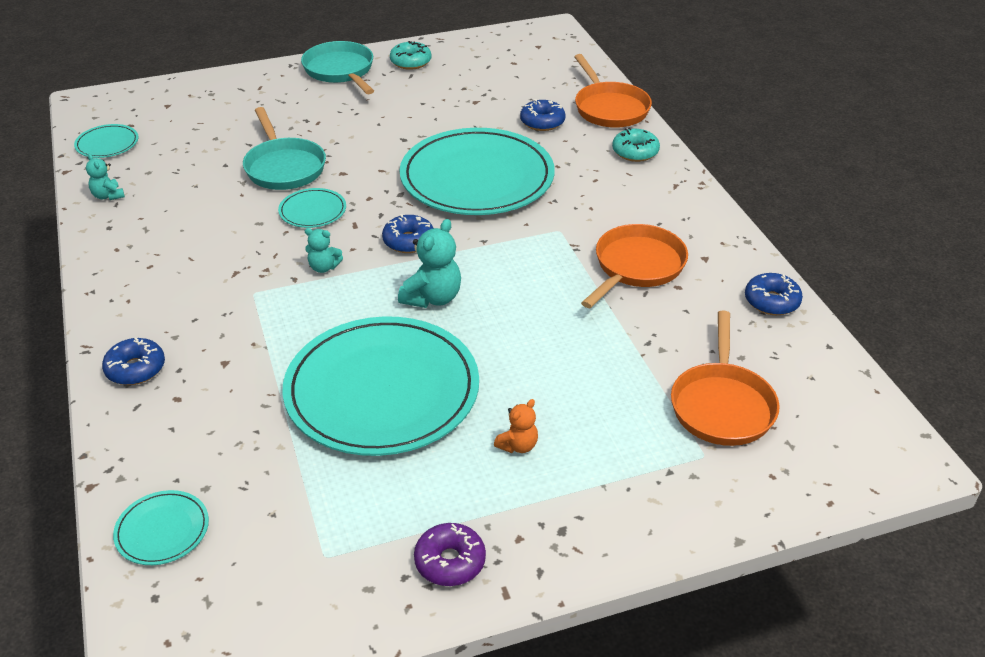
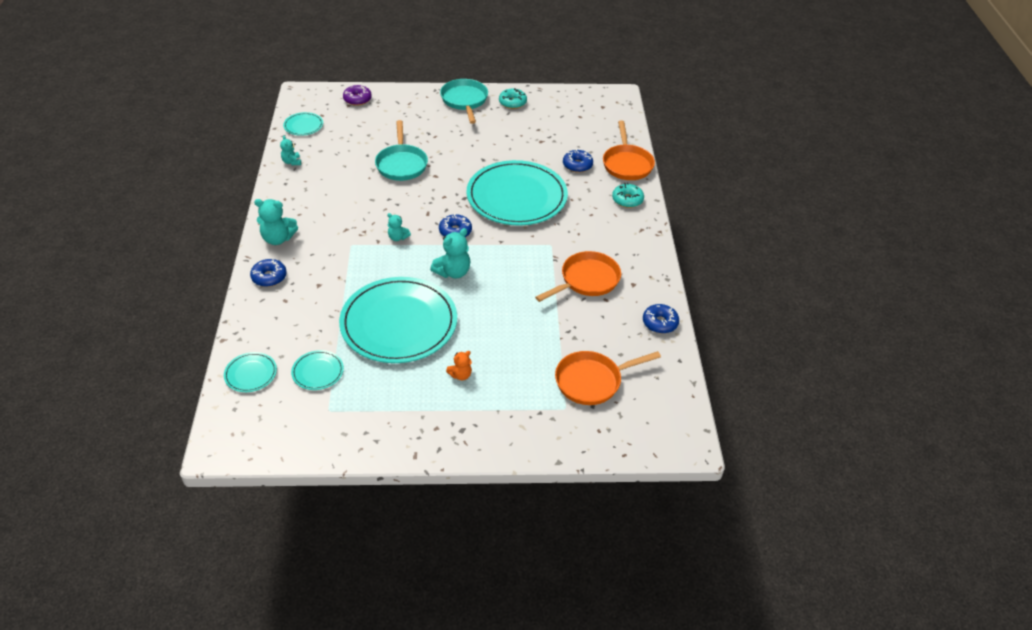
camera: 15 degrees right, 5 degrees up
turquoise plate [278,188,346,228] -> turquoise plate moved to [291,350,344,390]
purple donut [414,523,486,586] -> purple donut moved to [343,85,372,106]
orange pan [671,310,780,446] -> orange pan turned 45 degrees clockwise [555,351,661,405]
none -> turquoise teddy bear [254,199,298,245]

